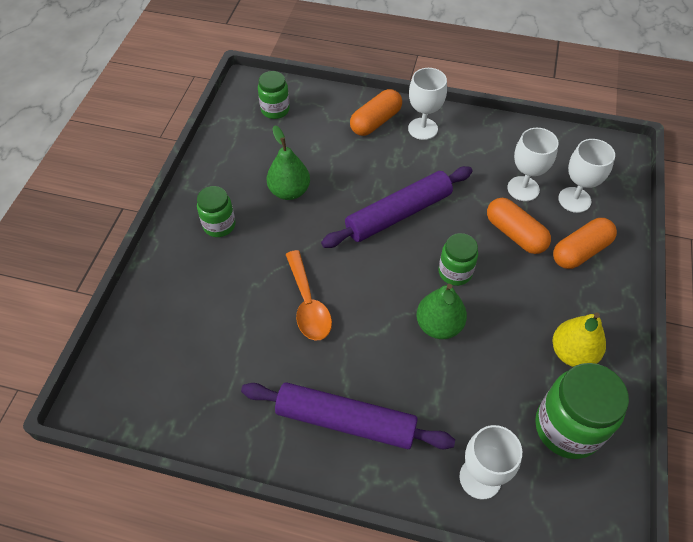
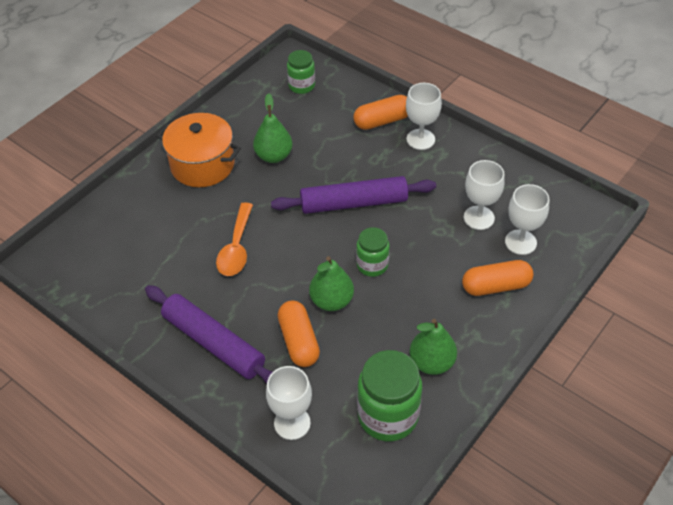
camera: 25 degrees right, 5 degrees down
green jar [197,186,236,237] -> orange pot [157,113,241,187]
orange capsule [487,198,551,254] -> orange capsule moved to [278,300,320,367]
yellow pear [553,312,606,367] -> green pear [409,319,457,375]

